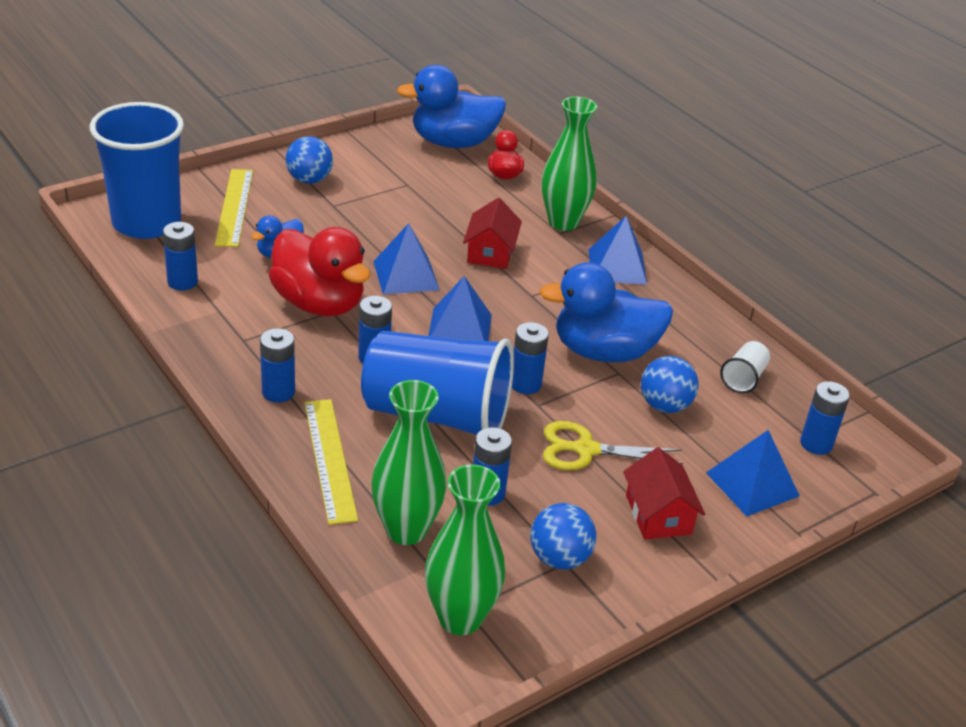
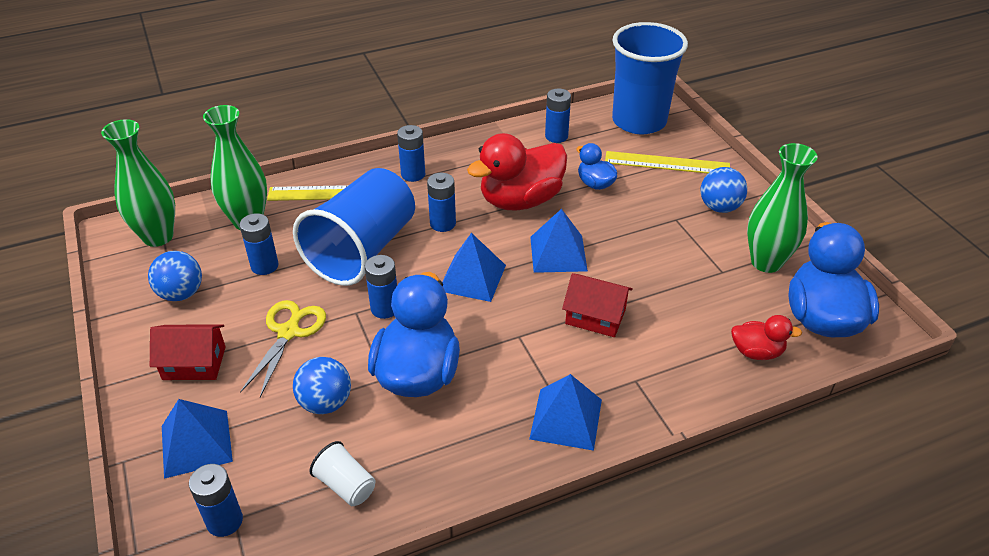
camera: 105 degrees right, 5 degrees up
green vase [542,97,597,231] -> green vase moved to [747,143,818,273]

